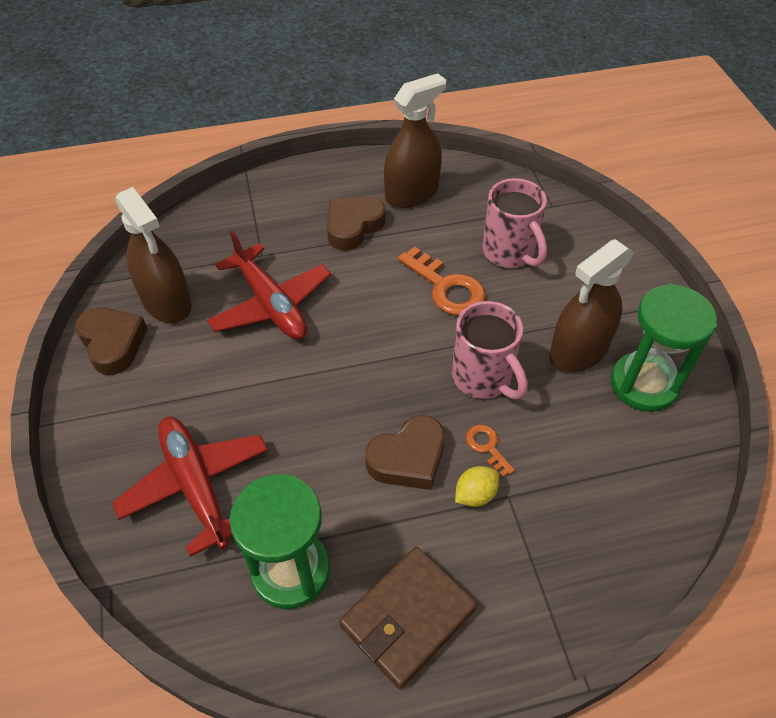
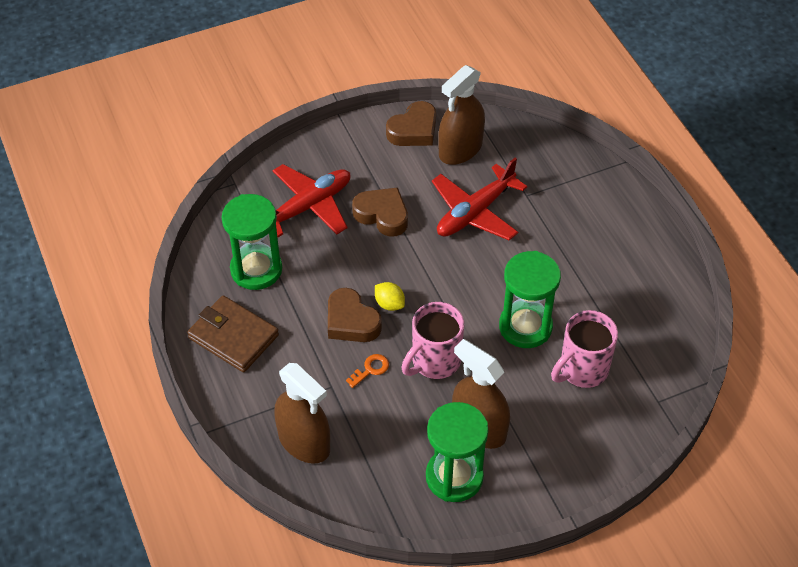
camera: 80 degrees right, 0 degrees up
brown heart [327,197,386,251] -> brown heart moved to [352,187,408,237]
brown spray bottle [384,73,446,208] -> brown spray bottle moved to [274,363,330,463]
orange key [398,247,486,315] -> green hourglass [499,251,561,348]
yellow lemon [455,466,499,507] -> yellow lemon moved to [375,282,405,311]

